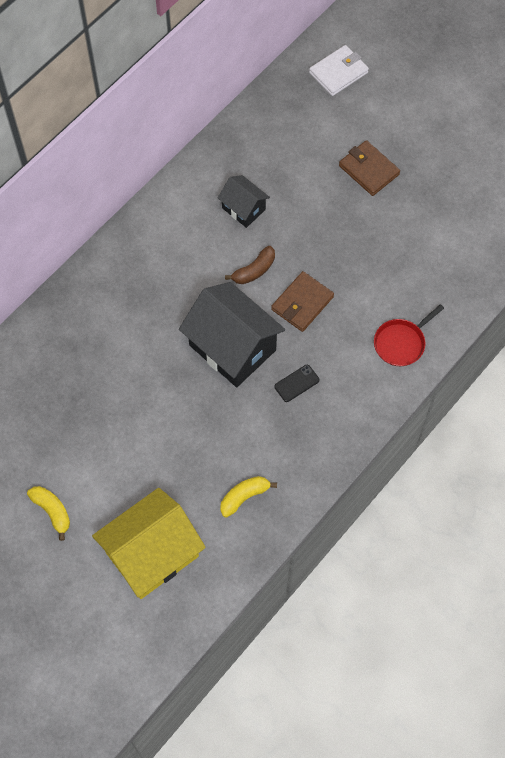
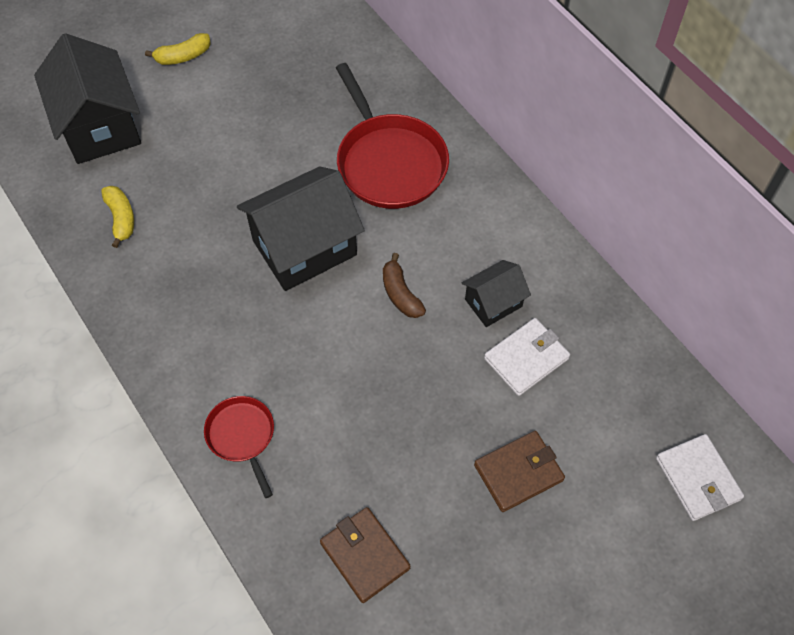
camera: 105 degrees right, 5 degrees down
yellow house [92,488,206,599] -> black house [34,33,141,164]
brown wallet [271,271,334,332] -> brown wallet moved to [320,507,410,603]
black phone [274,365,320,402] -> none
none -> red pan [336,63,449,209]
none -> white wallet [484,318,570,396]

